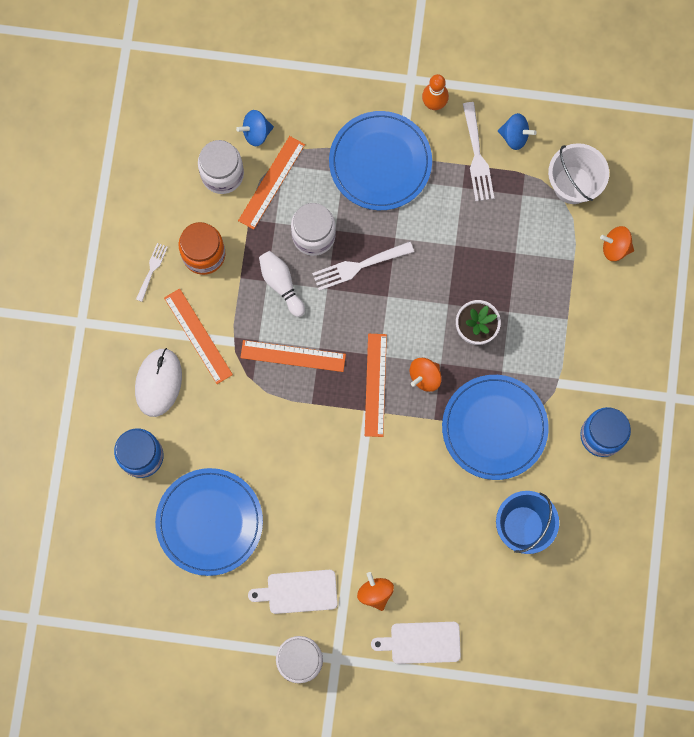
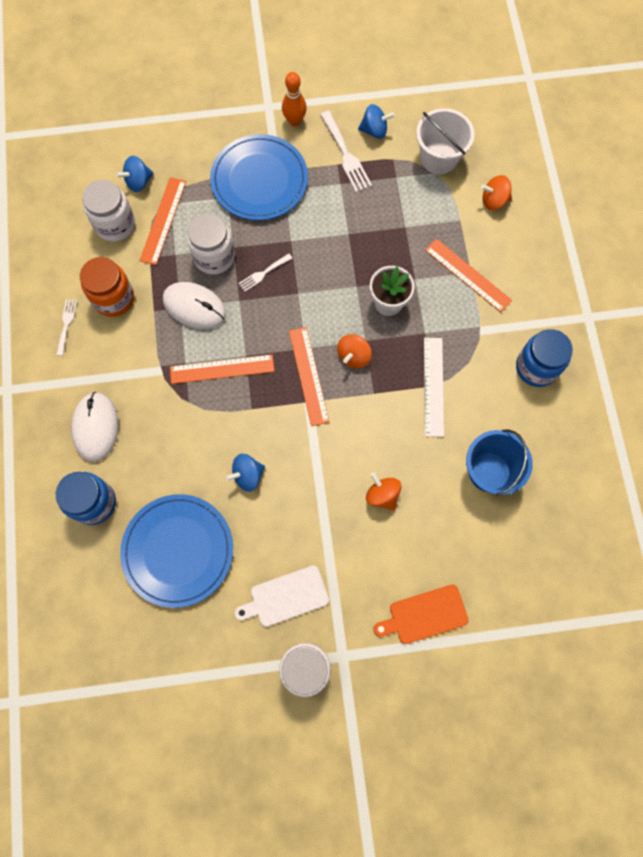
camera: 15 degrees left, 5 degrees down
orange ruler [164,288,233,384] -> orange ruler moved to [425,239,512,312]
white bowling pin [259,251,305,317] -> white mouse [163,282,226,329]
white fork [312,241,414,291] -> white fork [239,254,292,292], size x0.60
orange spinning top [357,572,394,611] -> orange spinning top moved to [366,472,401,511]
white cutting board [371,622,461,664] -> orange cutting board [373,584,469,644]
blue plate [442,375,549,480] -> white ruler [424,338,444,437]
none -> blue spinning top [226,454,265,491]

